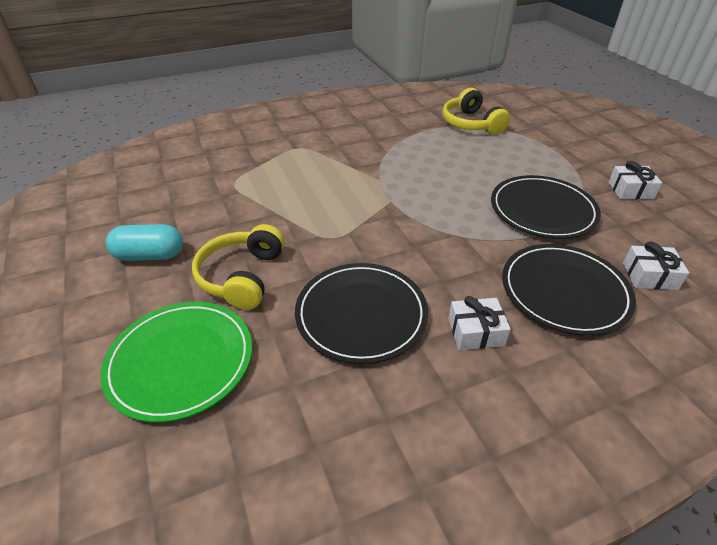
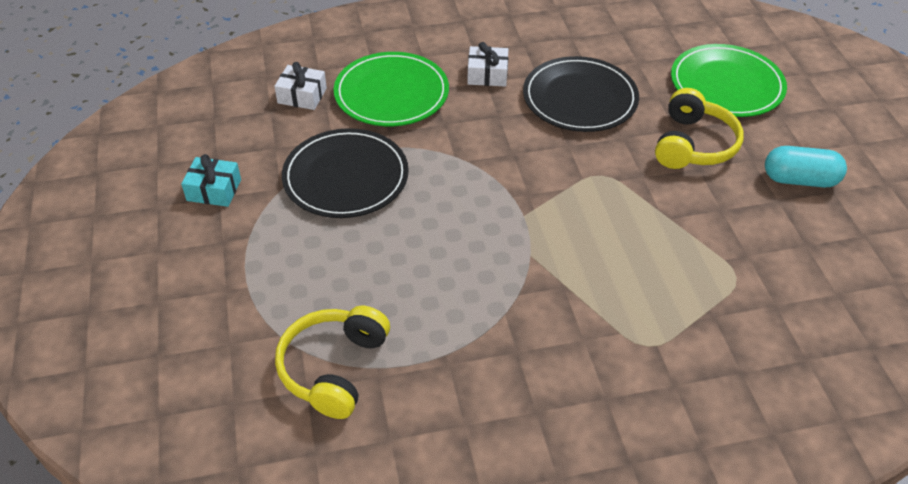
camera: 170 degrees left, 5 degrees up
yellow headphones [443,88,510,135] -> yellow headphones turned 150 degrees counterclockwise [275,306,390,419]
black plate [502,244,636,336] -> green plate [334,52,449,126]
white gift [609,161,662,199] -> turquoise gift [181,154,241,207]

